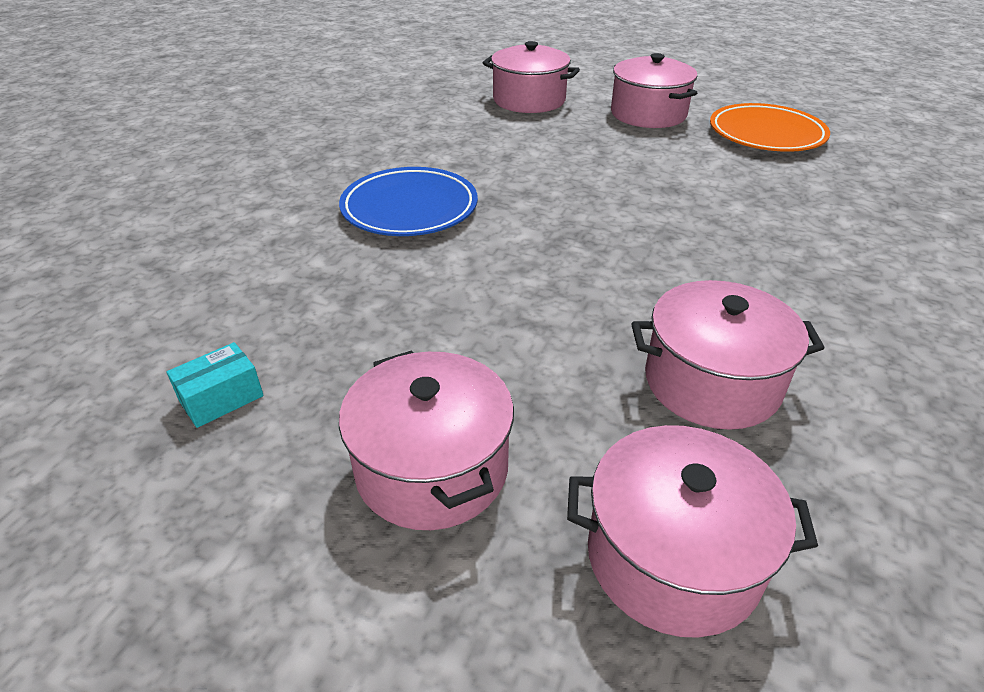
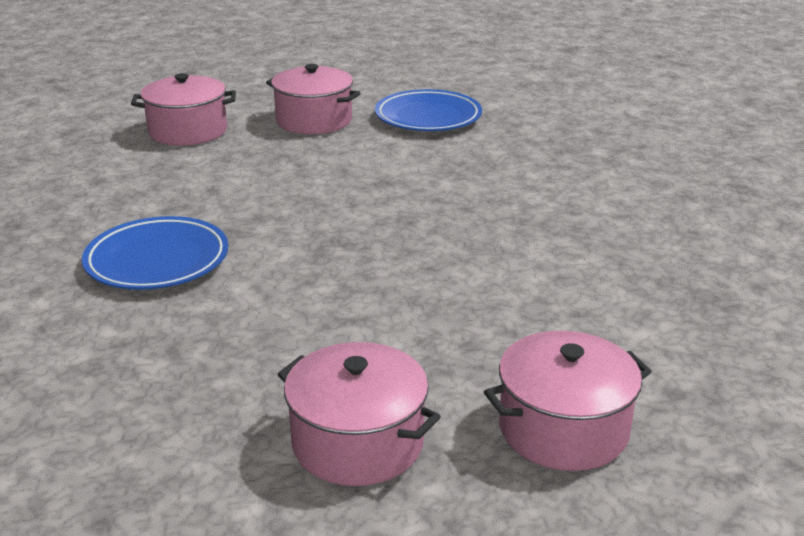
camera: 30 degrees left, 10 degrees down
turquoise box [167,342,264,428] -> none
pink pot [632,280,824,430] -> none
orange plate [710,103,830,152] -> blue plate [375,89,482,131]

